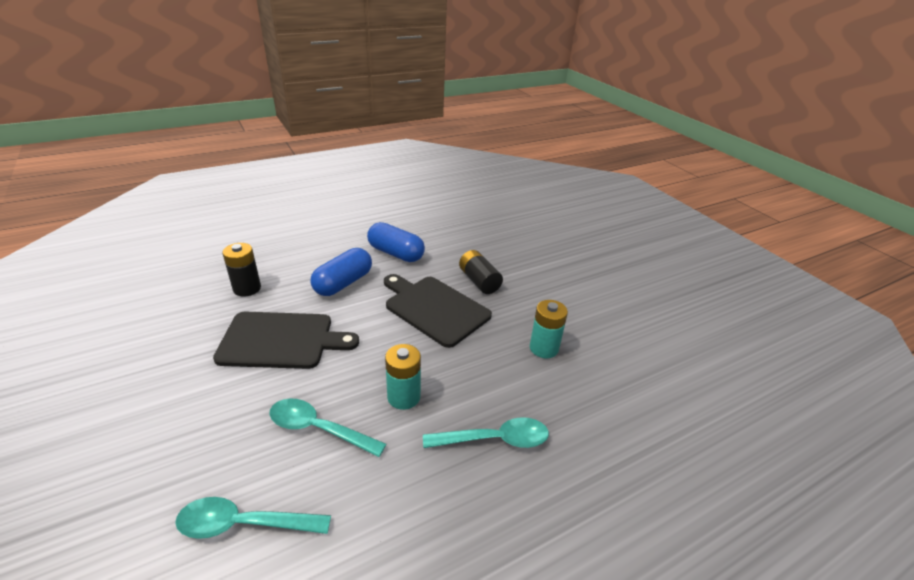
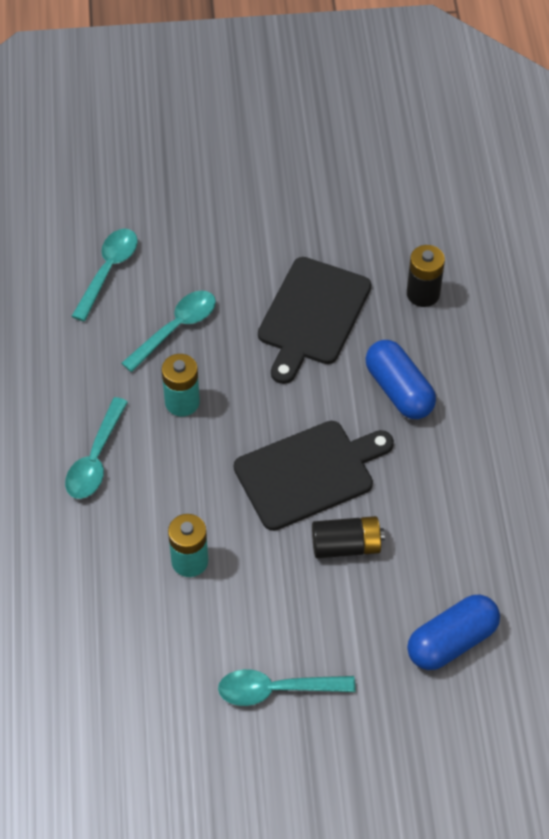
camera: 115 degrees right, 20 degrees up
blue capsule [367,222,425,262] -> blue capsule moved to [407,594,500,670]
none -> turquoise spoon [218,669,356,706]

